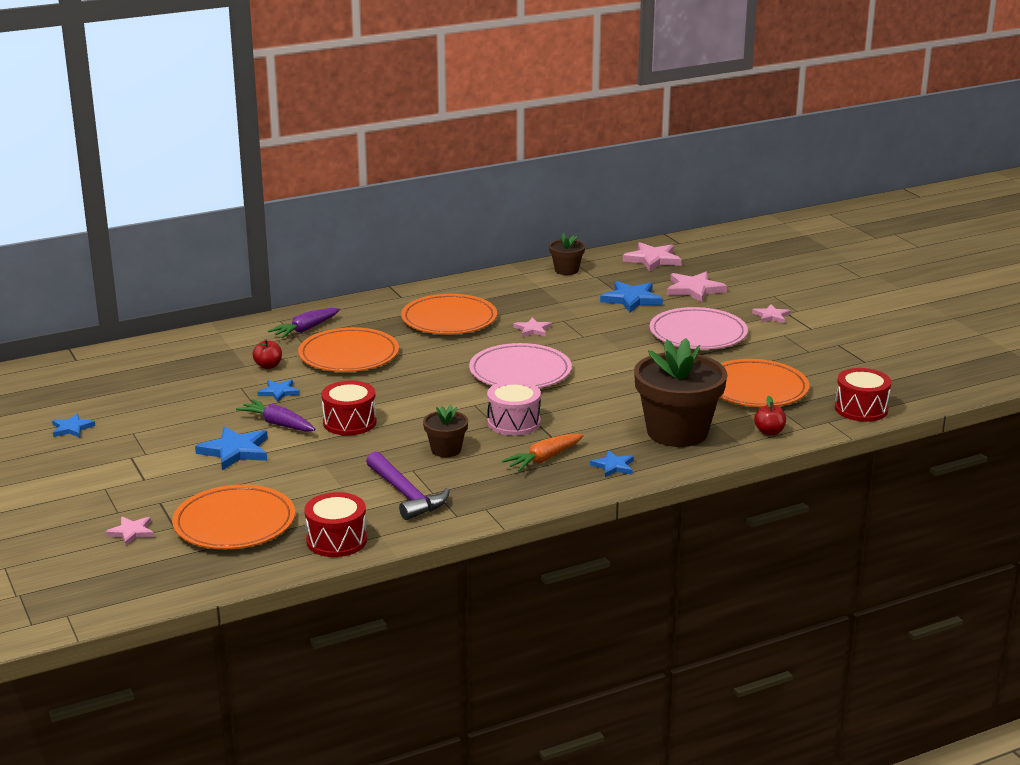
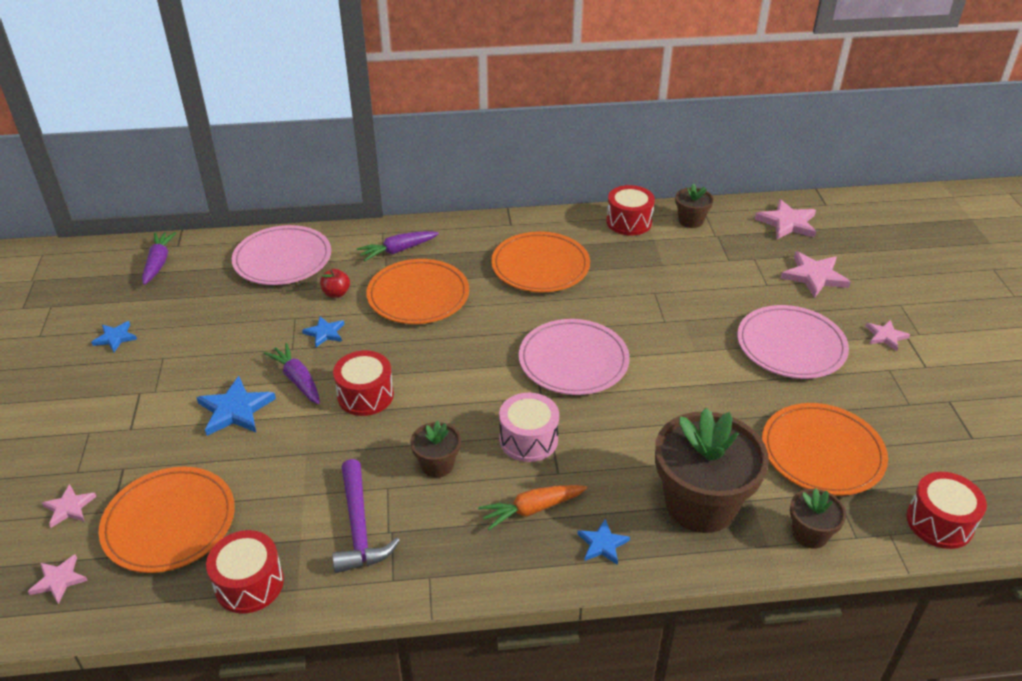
camera: 20 degrees right, 15 degrees up
pink star [514,317,552,337] -> pink star moved to [28,555,88,604]
blue star [600,281,663,313] -> none
red apple [754,396,786,435] -> brown flower pot [790,488,846,549]
none -> purple carrot [142,232,176,285]
none -> pink plate [232,225,331,285]
none -> red drum [606,185,655,236]

